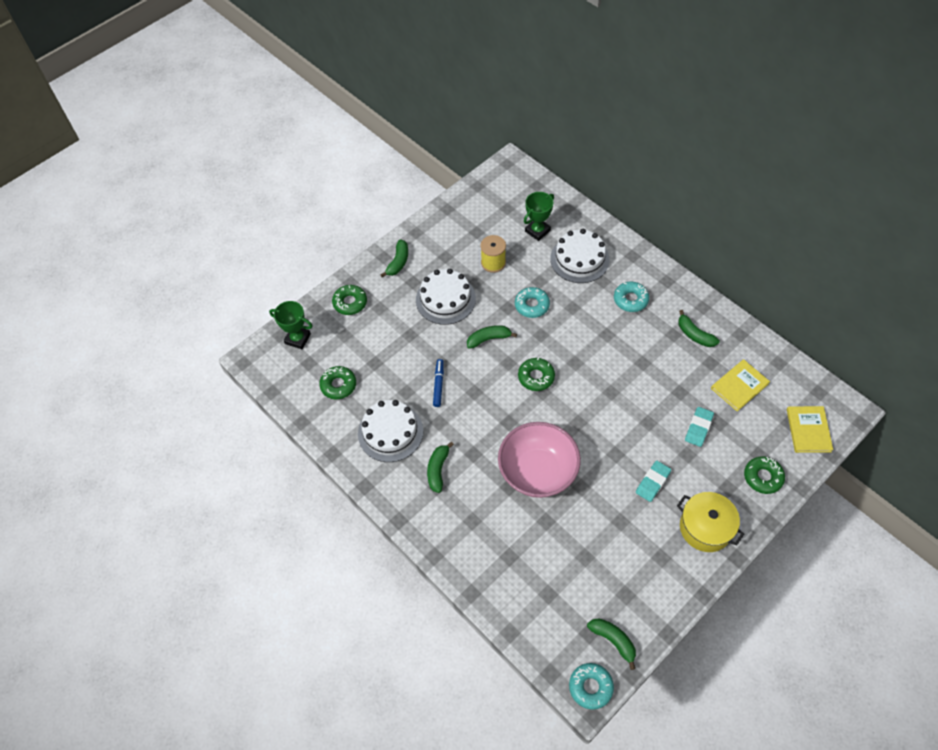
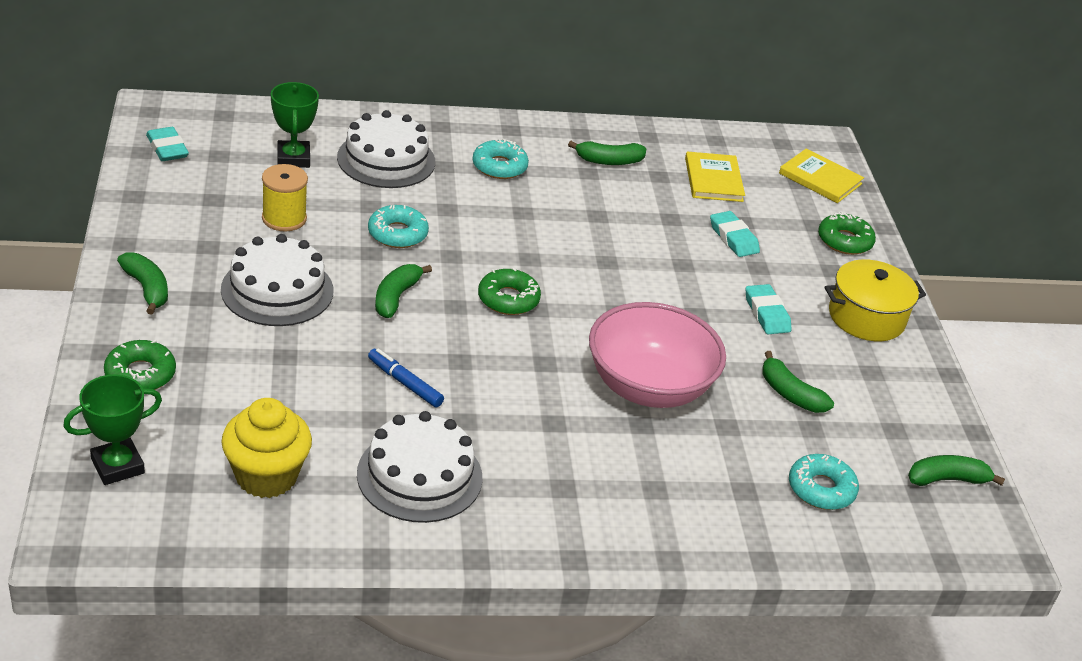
camera: 60 degrees left, 20 degrees down
green donut [319,366,356,399] -> yellow cupcake [221,398,312,498]
green banana [427,442,454,493] -> green banana moved to [762,351,834,413]
turquoise donut [569,663,614,710] -> turquoise donut moved to [789,454,859,510]
none -> turquoise eraser [146,127,189,161]

